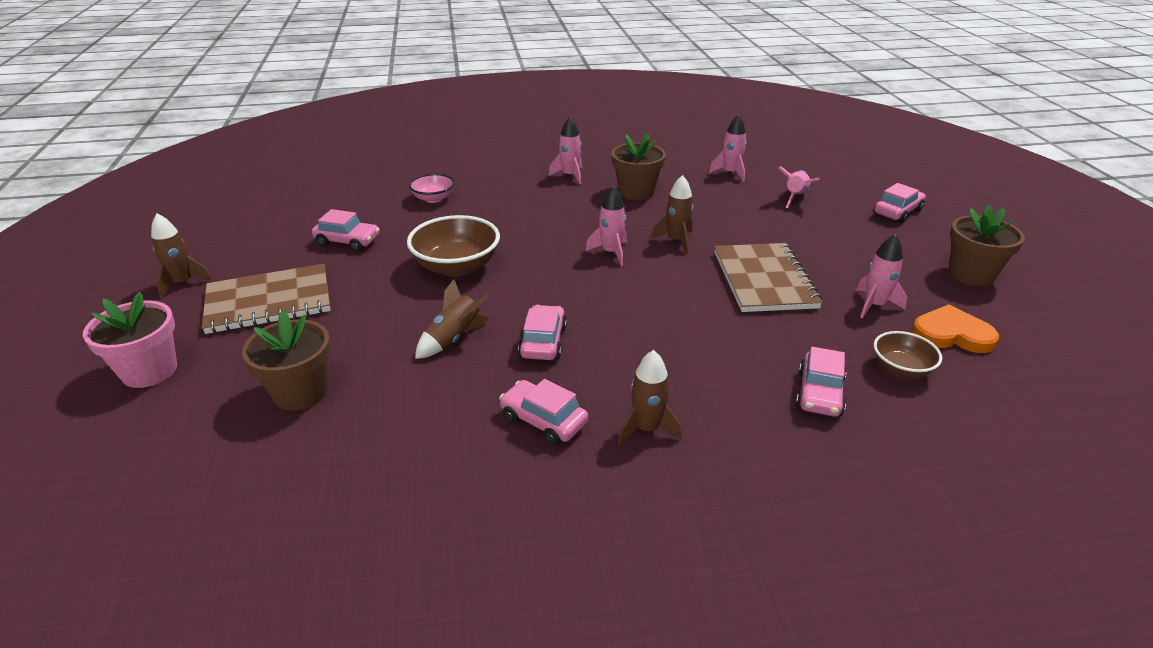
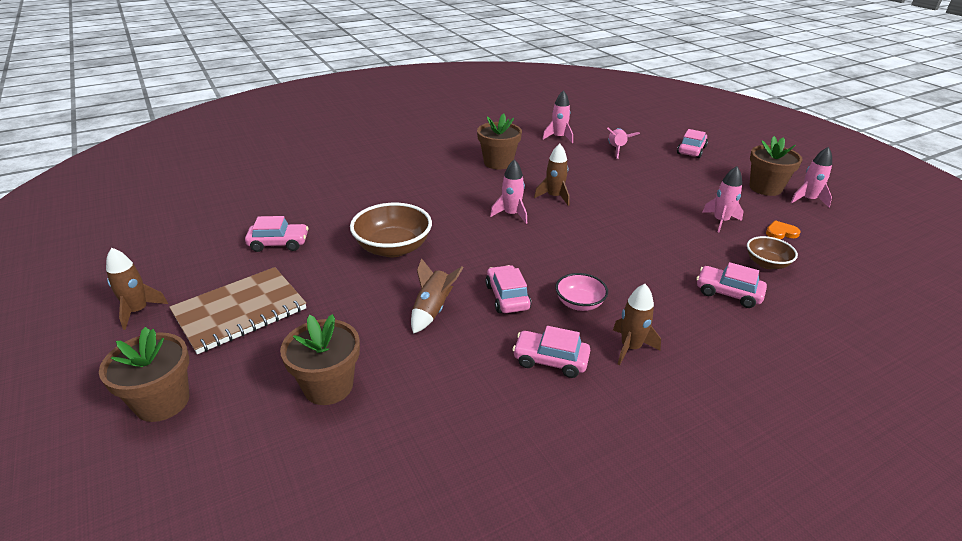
camera: 20 degrees left, 0 degrees up
pink flower pot [83,292,177,388] -> brown flower pot [99,327,189,422]
pink bowl [409,174,455,203] -> pink bowl moved to [555,273,608,311]
pink rocket [548,117,582,184] -> pink rocket moved to [790,147,832,207]
brown notebook [714,243,823,312] -> none
pink car [796,347,846,417] -> pink car turned 120 degrees clockwise [696,262,767,308]
orange heart [912,304,999,353] -> orange heart [766,220,800,239], size x0.58

